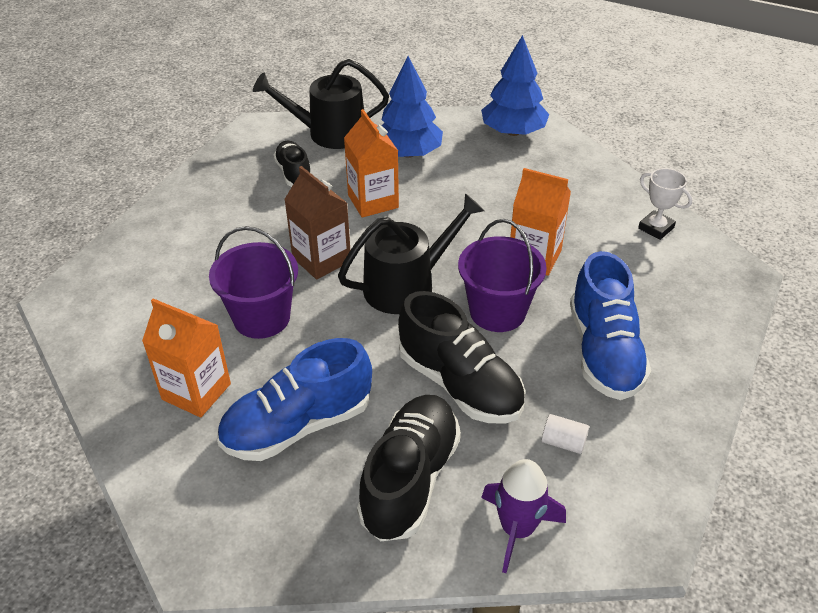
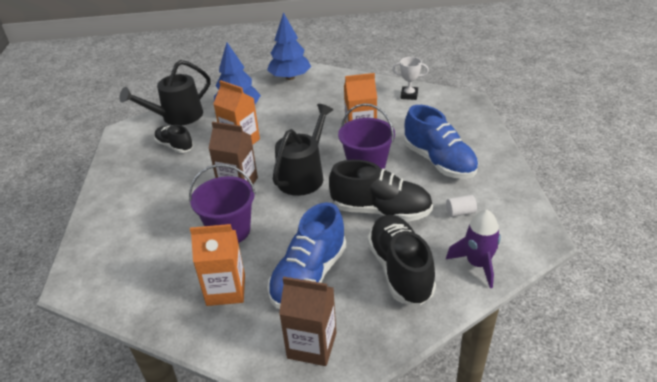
camera: 30 degrees left, 5 degrees down
none -> brown carton [279,277,337,366]

